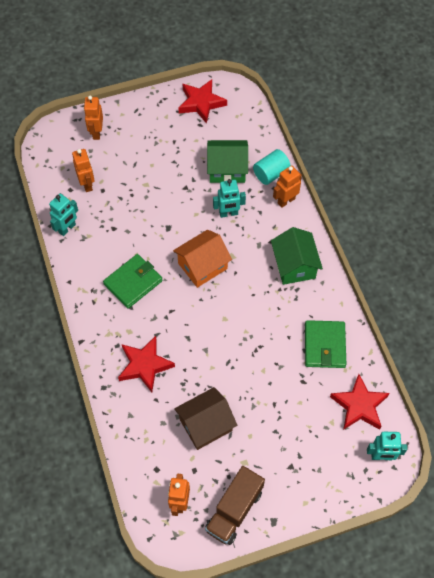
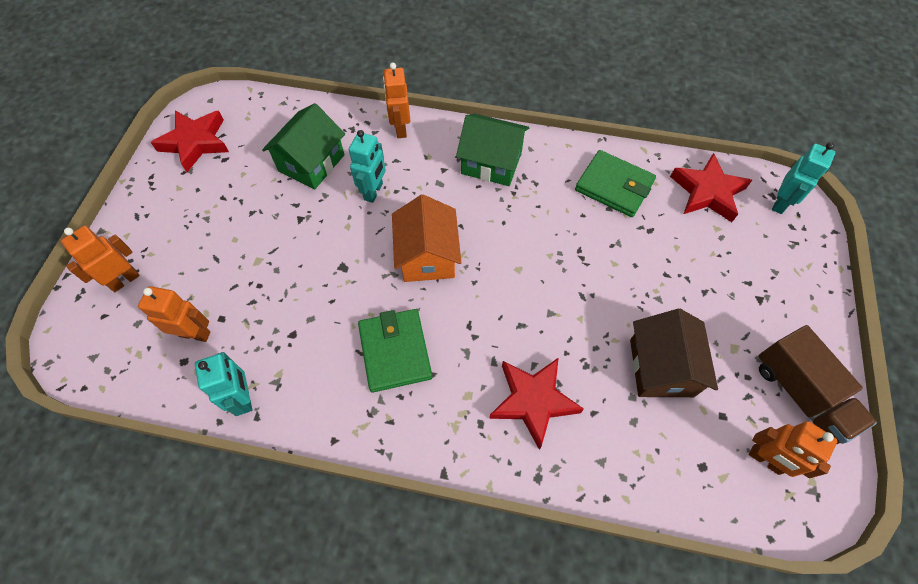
camera: 60 degrees left, 0 degrees up
orange robot [84,96,103,140] -> orange robot turned 105 degrees clockwise [61,226,140,292]
turquoise cylinder [253,149,291,185] -> none

